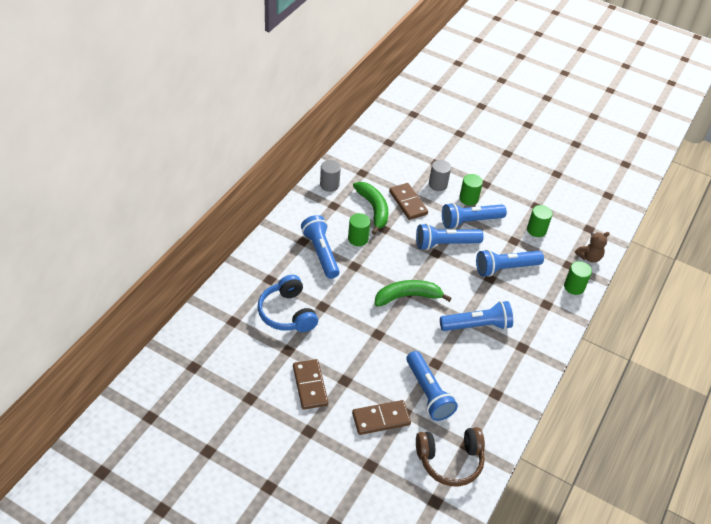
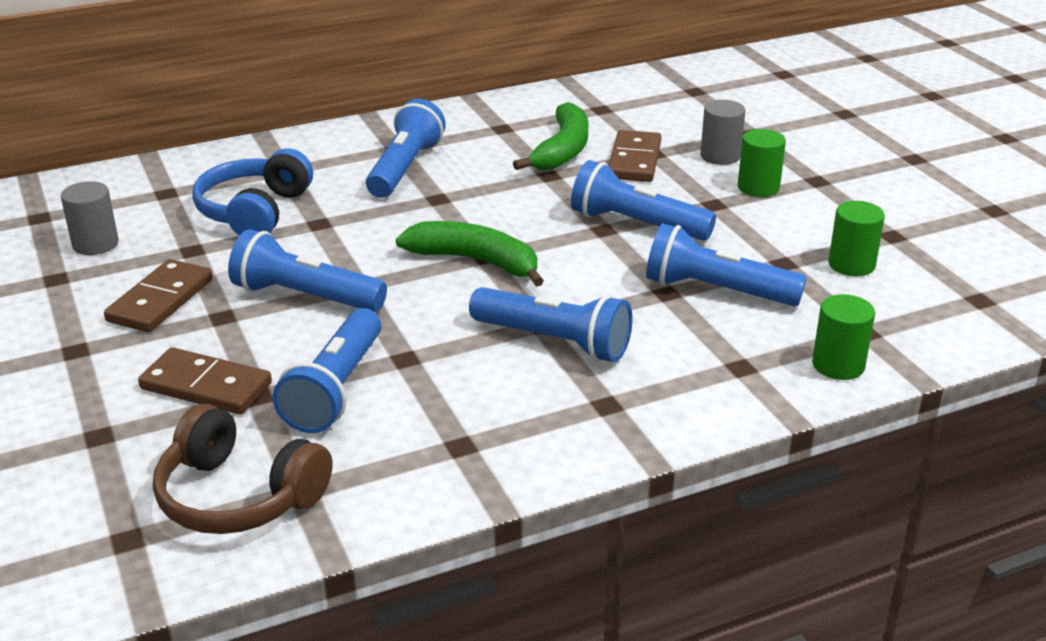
camera: 40 degrees right, 15 degrees down
grey cylinder [320,160,341,192] -> grey cylinder moved to [61,181,119,255]
green cylinder [348,213,370,246] -> none
blue flashlight [442,203,507,229] -> blue flashlight moved to [228,229,387,312]
brown teddy bear [575,232,610,263] -> none

